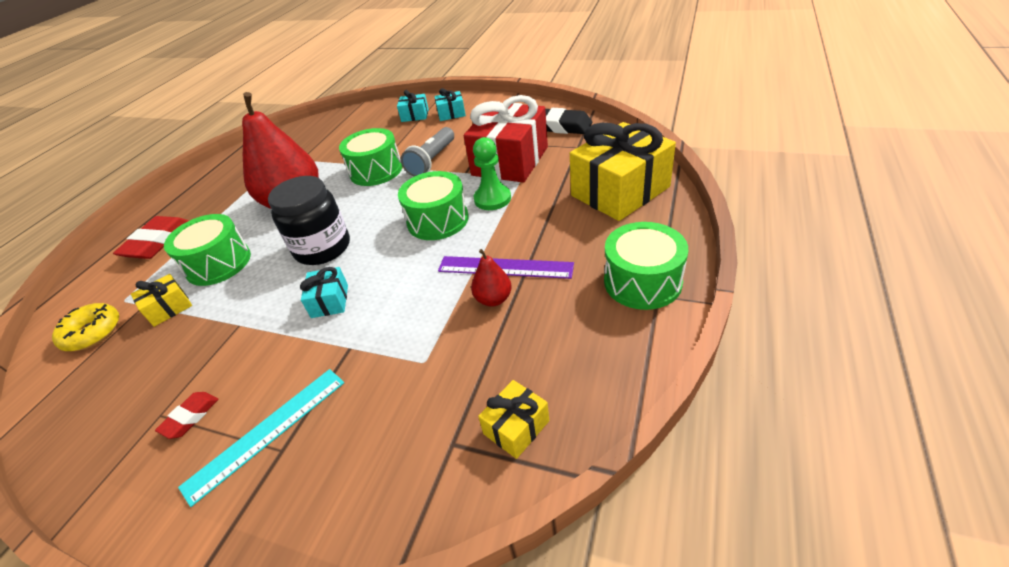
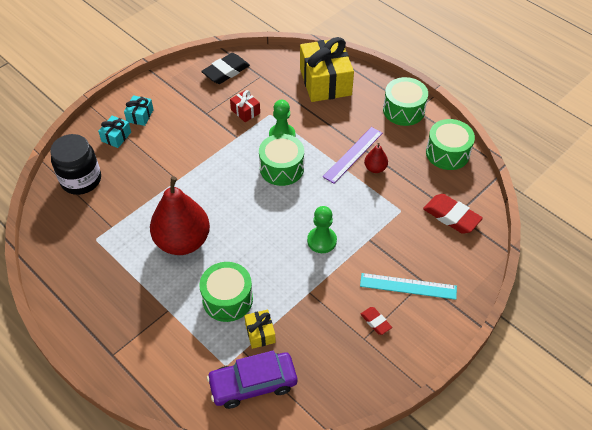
camera: 70 degrees left, 10 degrees up
yellow donut [52,303,119,351] -> purple car [207,350,297,409]
red eraser [113,216,189,259] -> red eraser moved to [423,194,483,234]
turquoise ruler [178,369,344,507] -> turquoise ruler turned 60 degrees counterclockwise [360,273,457,300]
black jar [268,176,350,265] -> black jar moved to [50,134,101,195]
turquoise gift [300,267,348,318] -> green pawn [307,206,337,253]
green drum [339,128,402,186] -> green drum moved to [426,119,475,170]
grey flashlight [401,127,454,177] -> none
red gift [464,95,548,182] -> red gift [230,90,260,122], size x0.45
yellow gift [478,380,549,459] -> none

